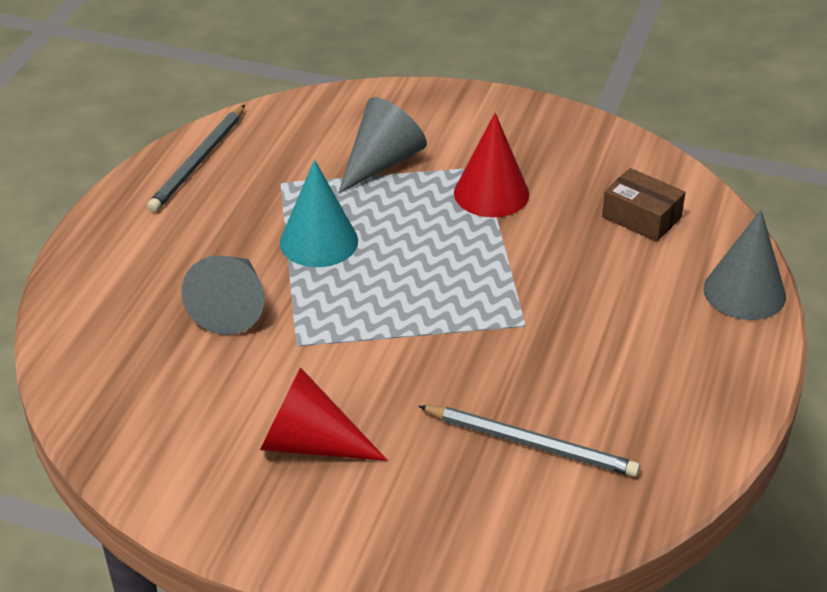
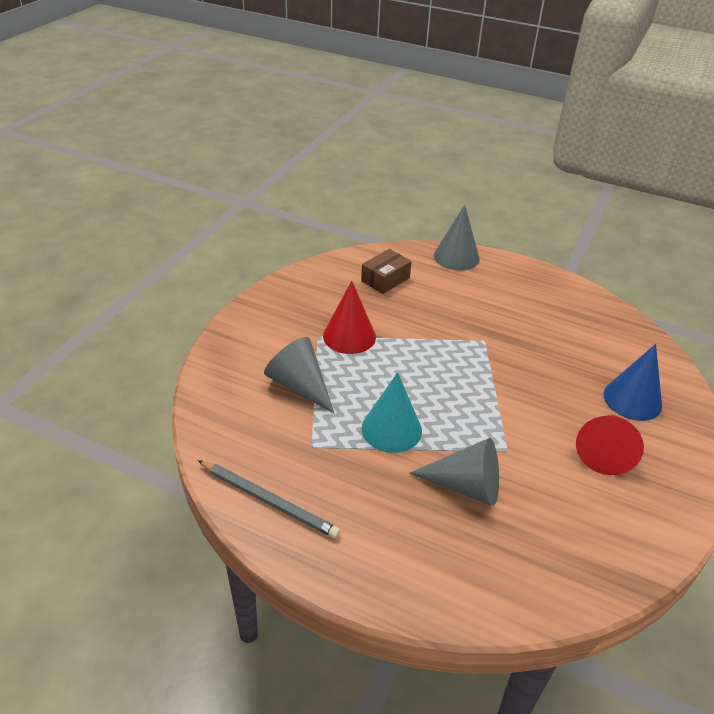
camera: 85 degrees left, 0 degrees up
grey pencil [418,405,640,477] -> none
none -> blue cone [603,344,662,421]

